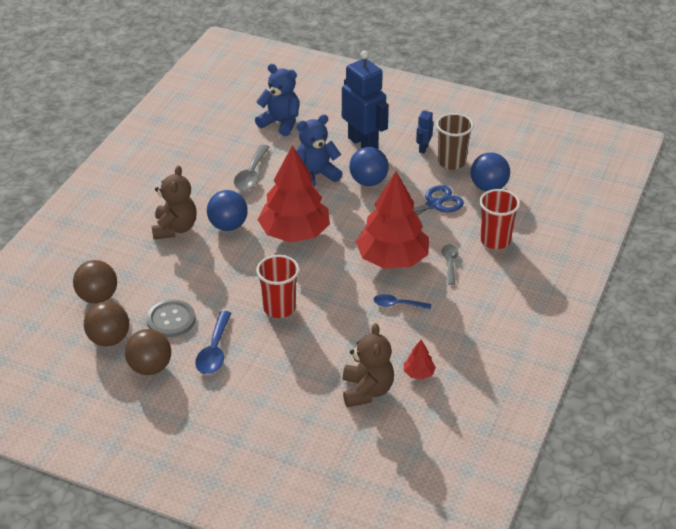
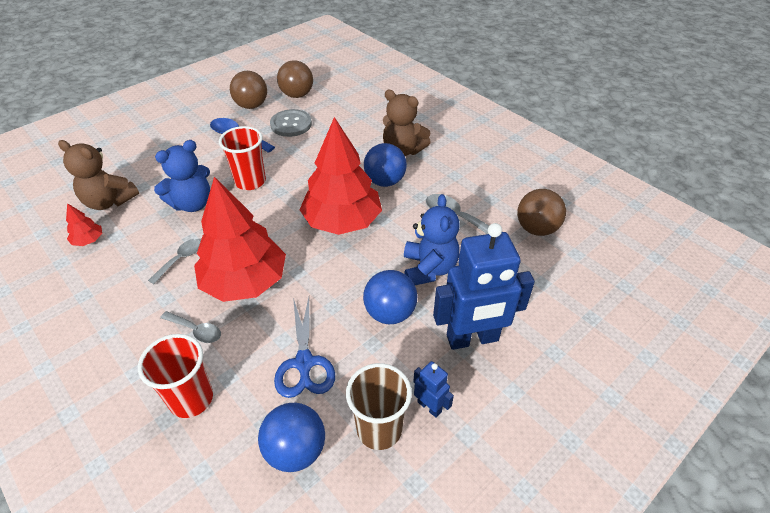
camera: 115 degrees right, 5 degrees up
brown ball [73,260,117,304] -> brown ball moved to [517,189,566,236]
blue teddy bear [255,64,299,136] -> blue teddy bear moved to [154,140,210,212]
blue spoon [373,294,431,310] -> grey spoon [148,239,201,284]

